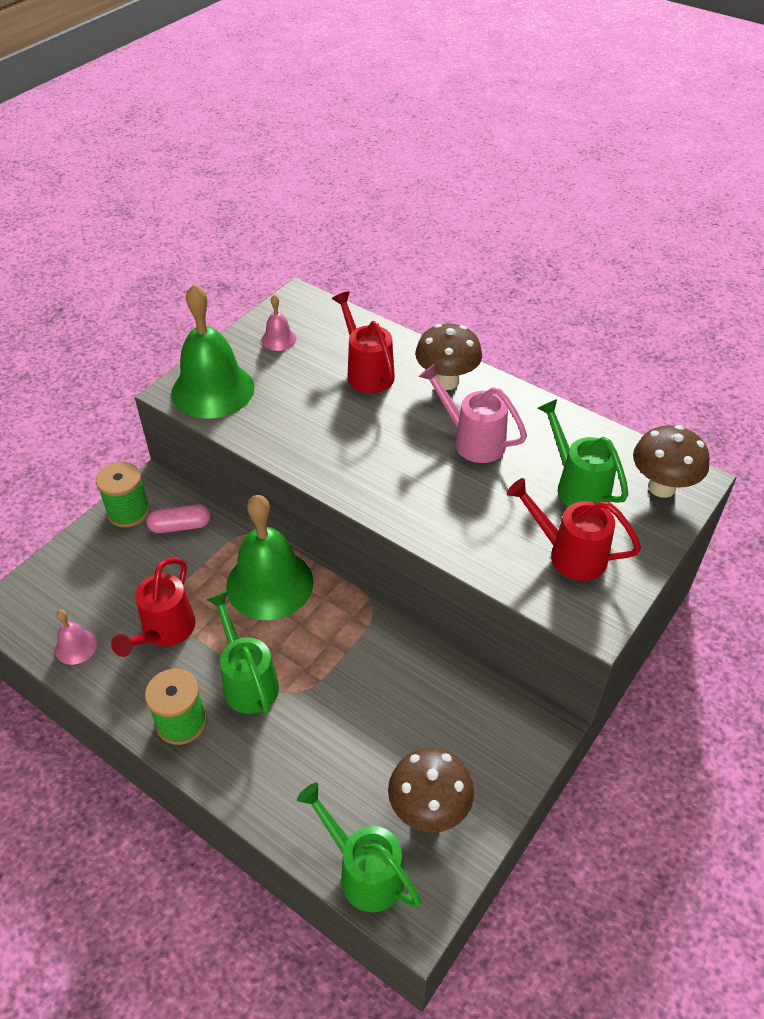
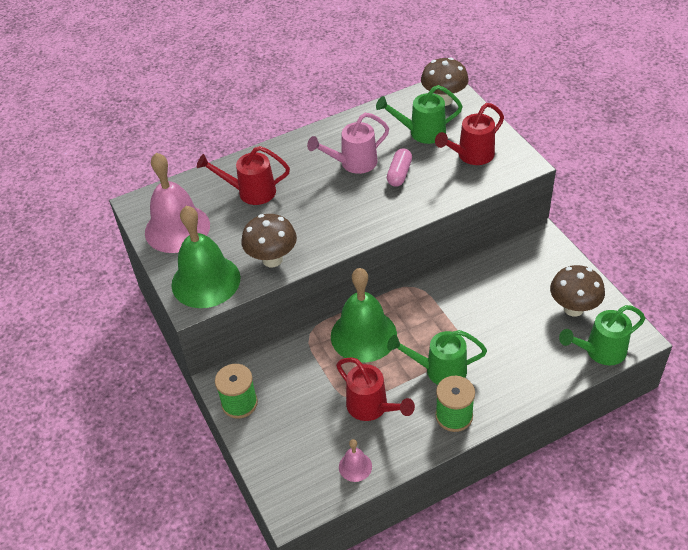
camera: 60 degrees left, 0 degrees up
pink capsule [147,504,211,533] -> pink capsule moved to [387,148,412,187]
pink bell [261,295,297,351] -> pink bell [145,153,210,253], size x2.22
brown mushroom [415,323,482,390] -> brown mushroom moved to [241,214,297,267]

